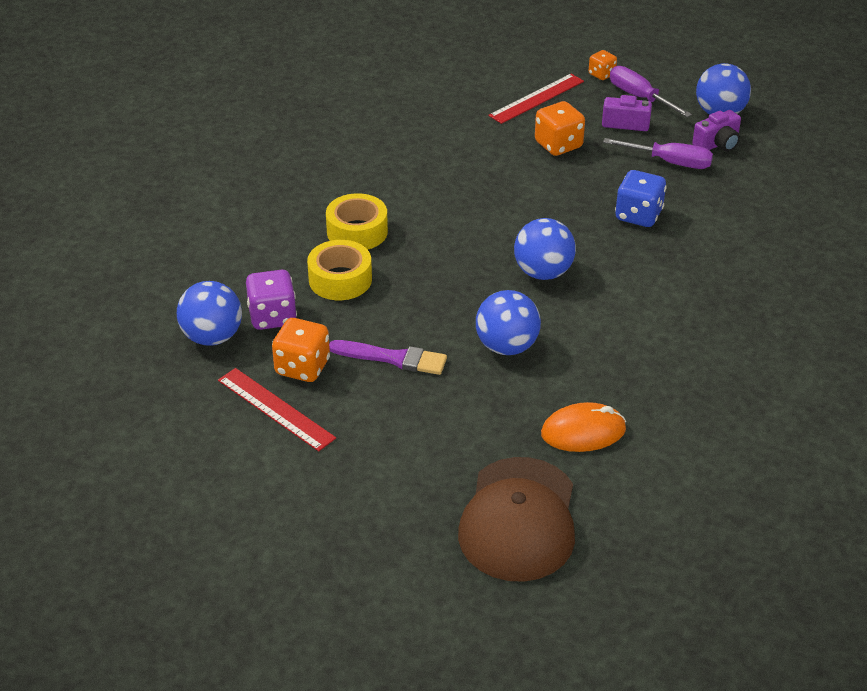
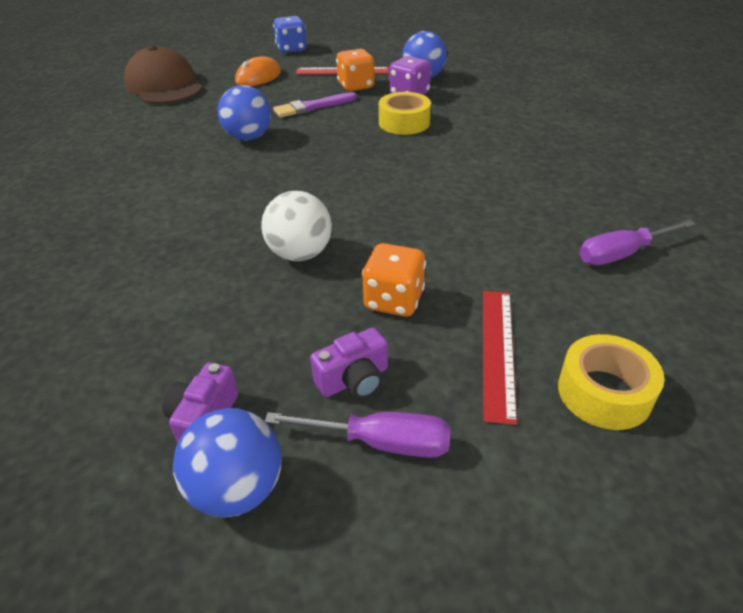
camera: 140 degrees right, 0 degrees up
yellow tape [326,193,388,249] -> yellow tape moved to [558,334,665,430]
blue ball [514,218,576,280] -> none
orange mouse [541,402,626,452] -> orange mouse moved to [235,56,281,86]
orange dice [589,50,617,80] -> none
purple screwdriver [603,138,713,169] -> purple screwdriver moved to [579,220,696,265]
blue dice [615,170,667,227] -> blue dice moved to [273,16,307,53]
none -> white ball [261,191,332,261]

